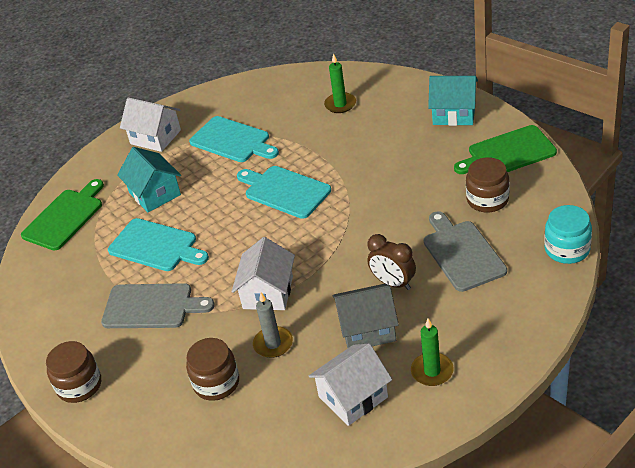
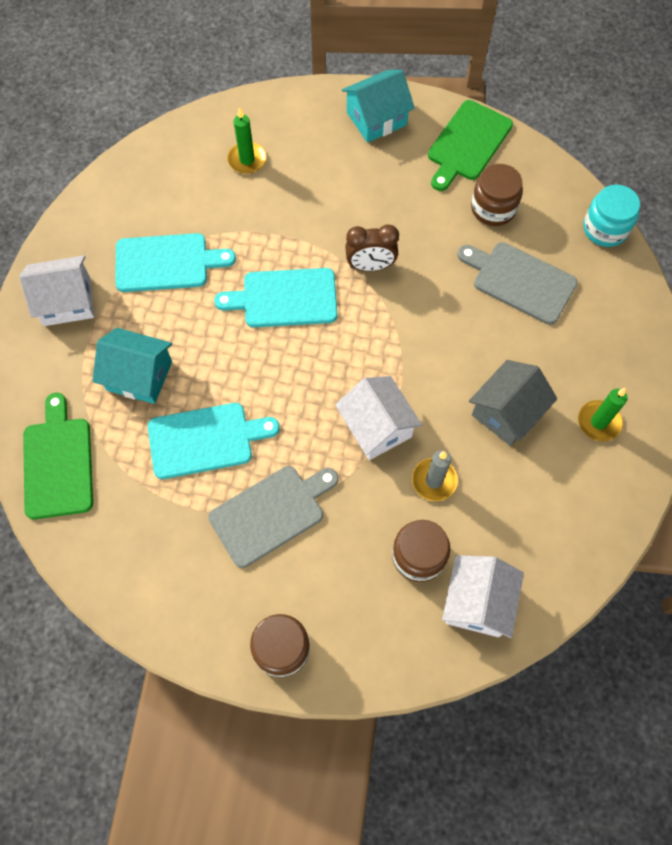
camera: 45 degrees left, 25 degrees up
white house [308,343,392,426] -> white house moved to [442,555,524,638]
brown clock [367,234,416,290] -> brown clock moved to [345,224,399,271]

